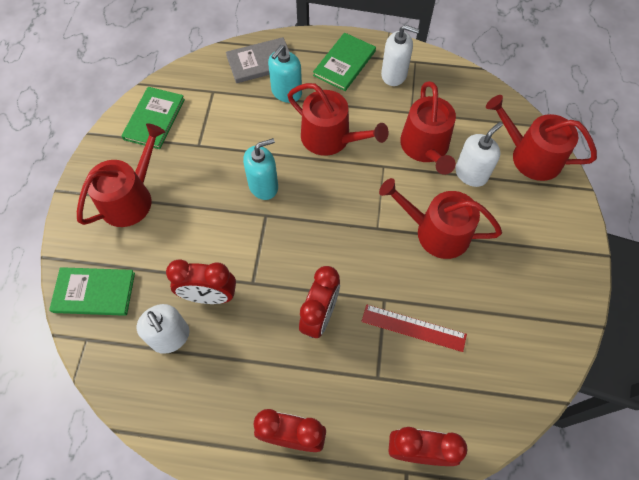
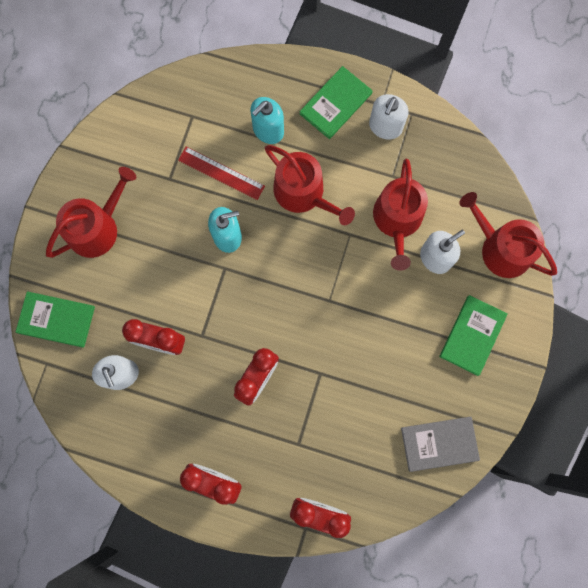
camera: 10 degrees right, 15 degrees up
green book [121,87,185,149] -> green book moved to [439,295,508,376]
grey book [226,37,290,83] -> grey book moved to [401,417,480,472]
red ruler [361,305,467,352] -> red ruler moved to [178,147,265,200]
red watering can [379,178,502,259] -> none
white soap dispenser [381,25,419,86] -> white soap dispenser turned 90 degrees clockwise [369,94,409,140]

